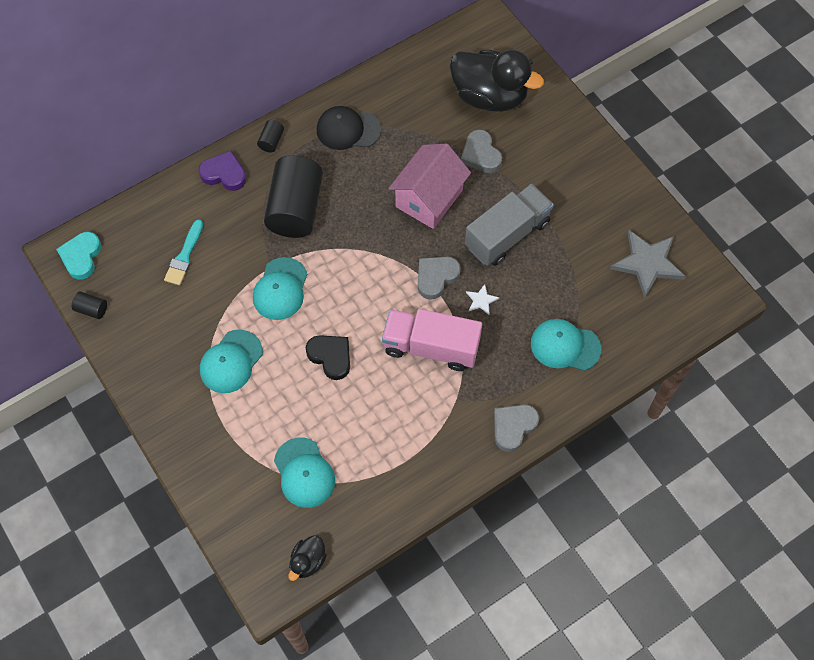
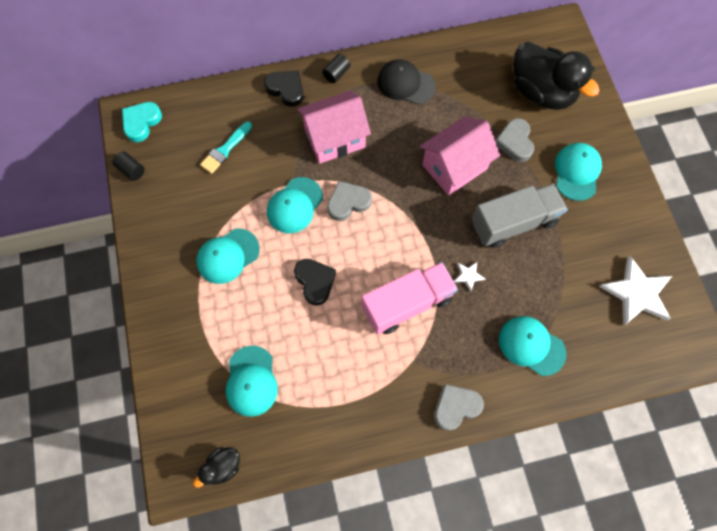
camera: 20 degrees right, 5 degrees up
purple heart [198,151,246,191] -> black heart [264,71,304,107]
black cylinder [264,155,323,238] -> pink house [297,90,371,164]
pink truck [382,309,482,371] -> pink truck turned 120 degrees clockwise [362,262,458,334]
grey heart [418,257,461,300] -> grey heart moved to [327,181,372,221]
grey star [610,230,686,298] -> white star [599,256,672,326]
none -> turquoise cap [555,143,602,201]

